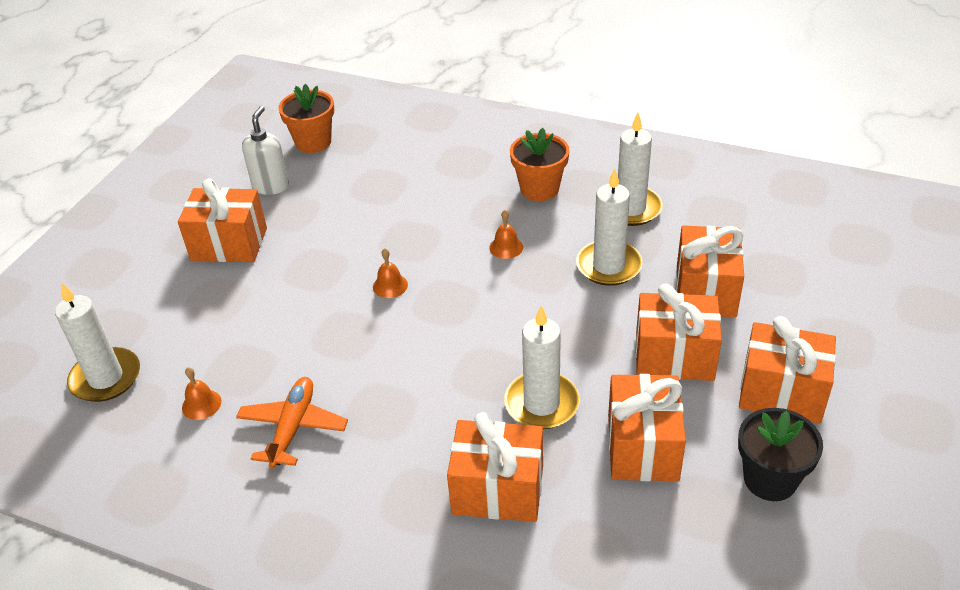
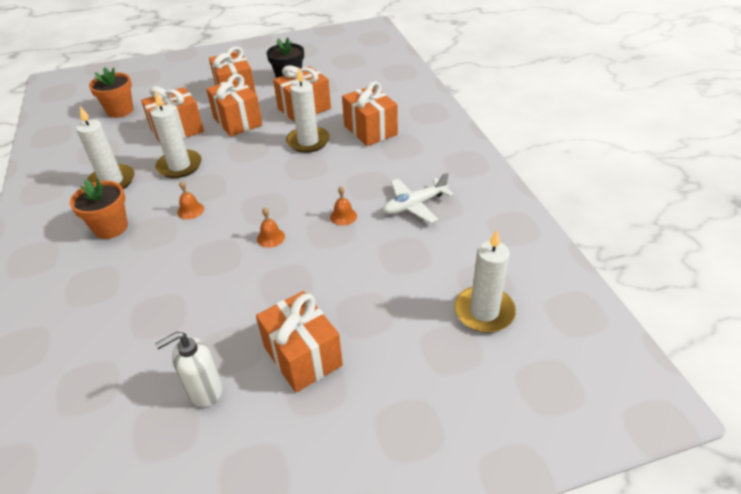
camera: 130 degrees left, 0 degrees up
orange bell [182,367,221,420] -> orange bell moved to [330,186,357,226]
orange plane [236,377,348,469] -> white plane [383,172,453,223]
orange flower pot [278,84,334,153] -> orange flower pot moved to [89,67,133,118]

